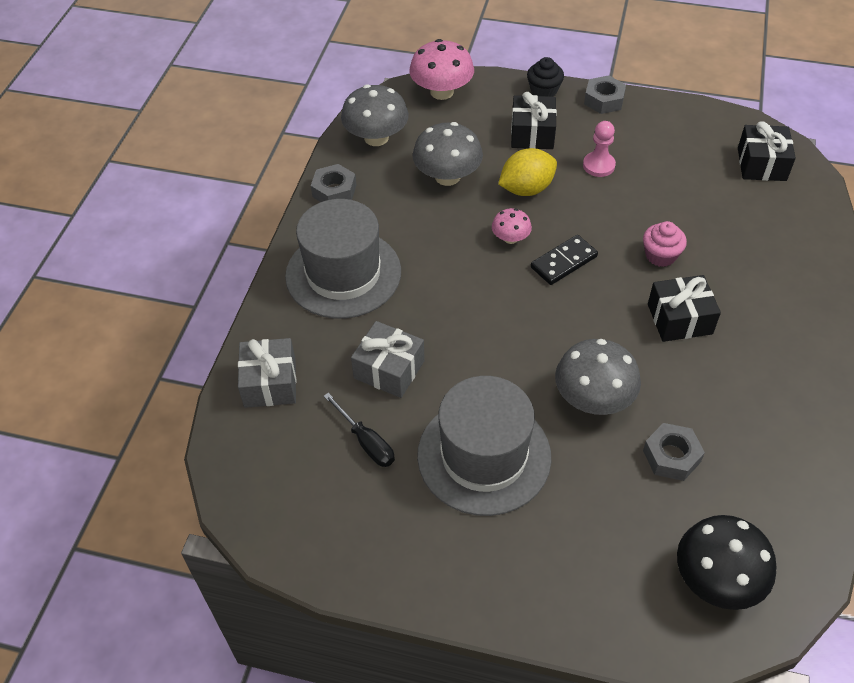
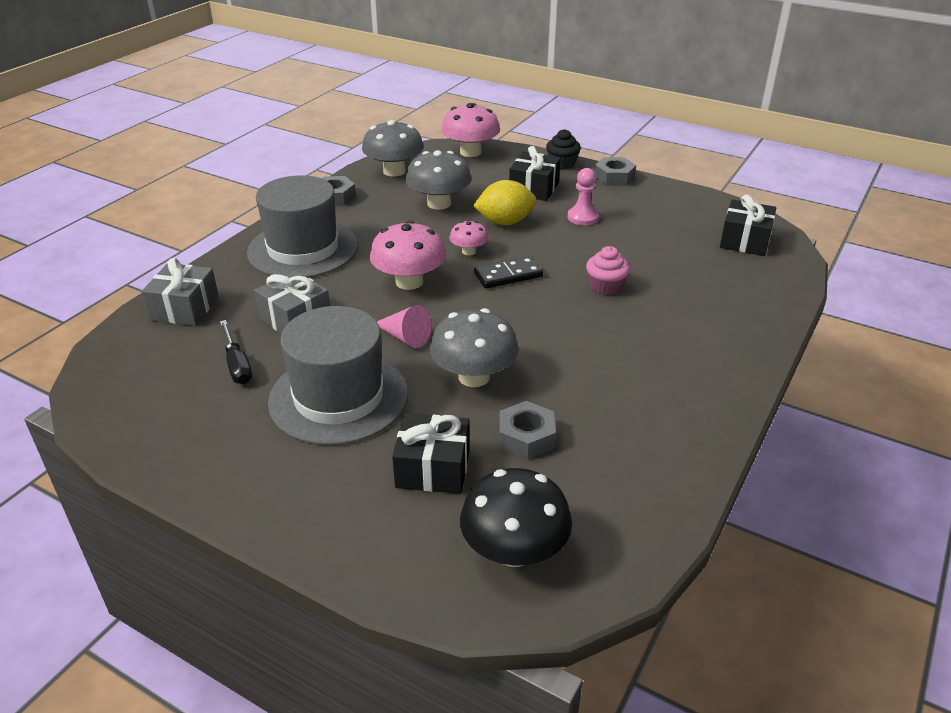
camera: 15 degrees right, 15 degrees down
black gift [648,275,721,342] -> black gift moved to [392,413,470,494]
none -> pink mushroom [370,221,446,290]
none -> pink cone [377,305,431,348]

